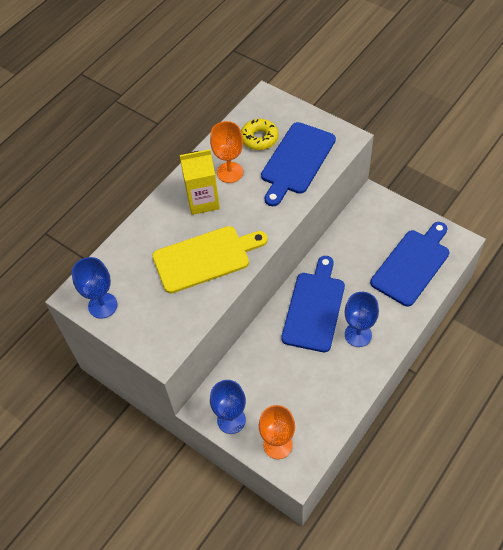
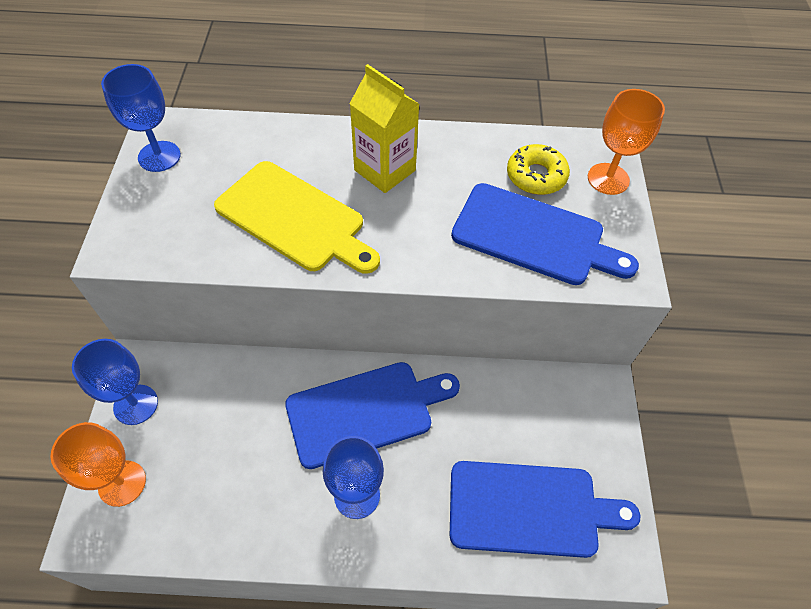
camera: 50 degrees right, 0 degrees up
orange goblet [210,121,243,183] -> orange goblet moved to [588,89,665,195]
blue cutting board [261,122,336,206] -> blue cutting board turned 150 degrees counterclockwise [451,183,639,285]

